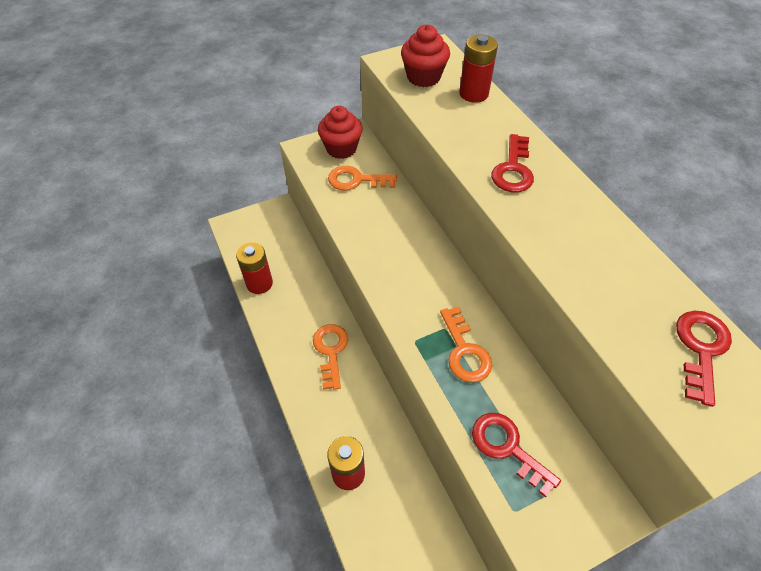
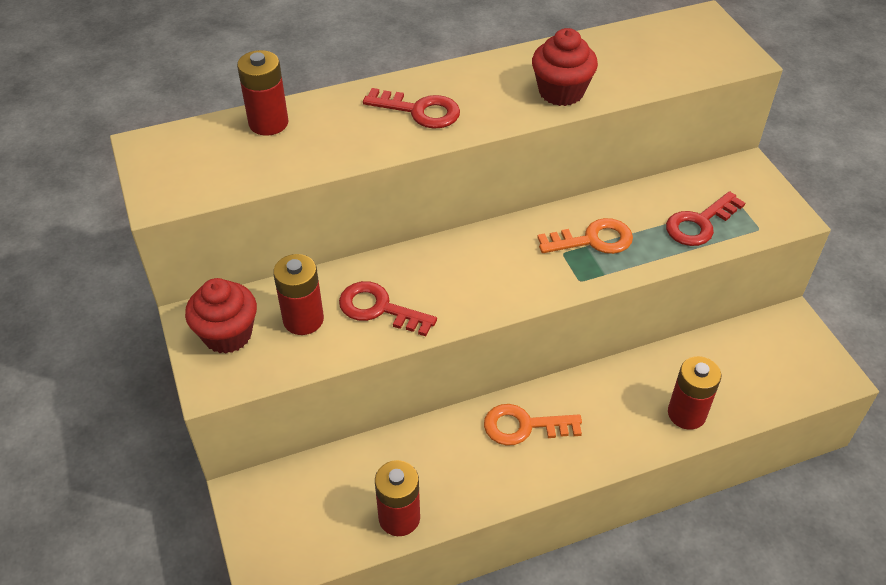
camera: 85 degrees left, 5 degrees down
orange key [328,166,397,190] -> red battery [273,254,324,335]
red cupcake [401,24,450,87] -> red cupcake moved to [532,28,598,106]
red key [676,311,732,407] -> red key moved to [339,281,437,336]

